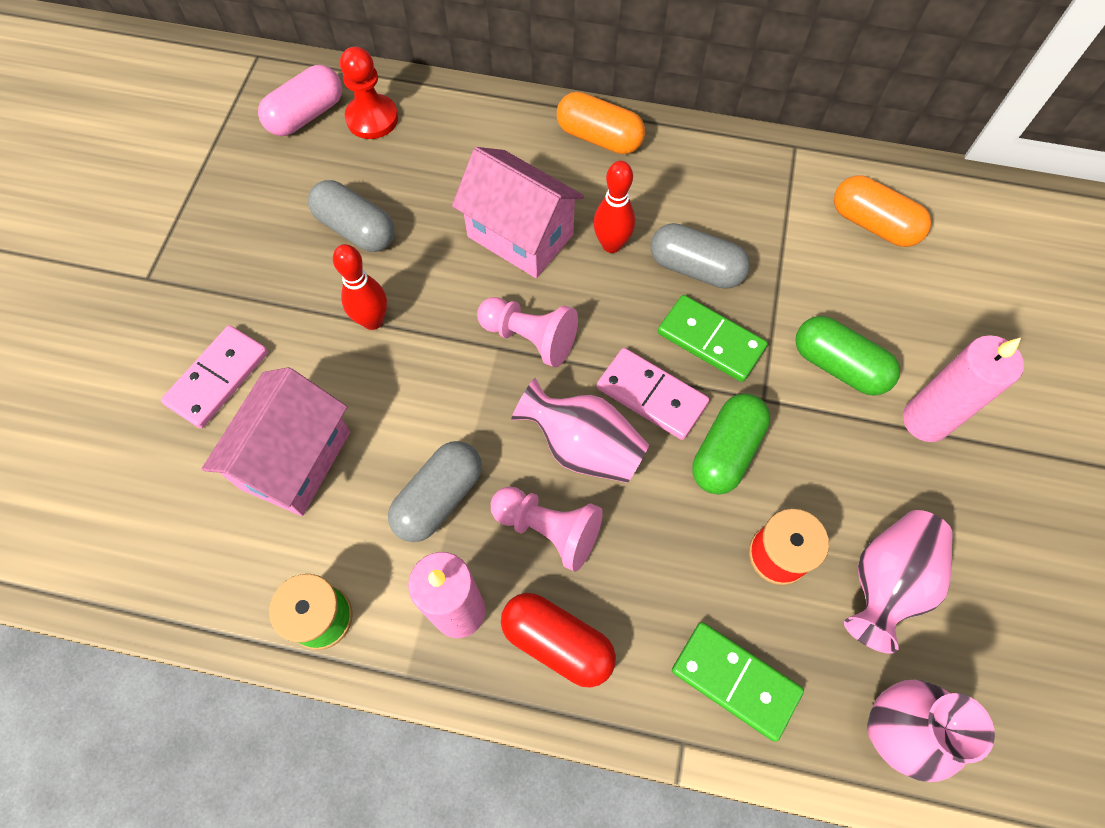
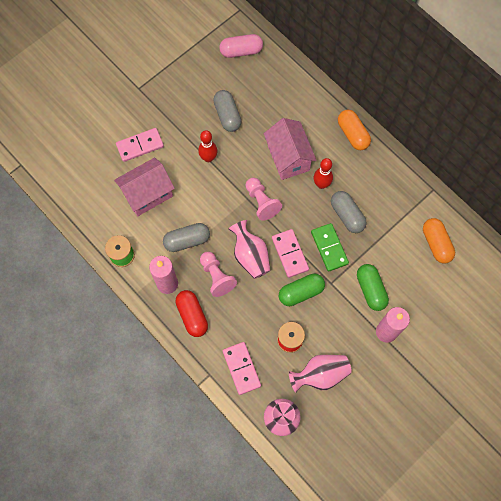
camera: 35 degrees right, 5 degrees up
red pawn [340,46,398,139] -> none
green domino [672,622,804,742] -> pink domino [223,342,261,395]

